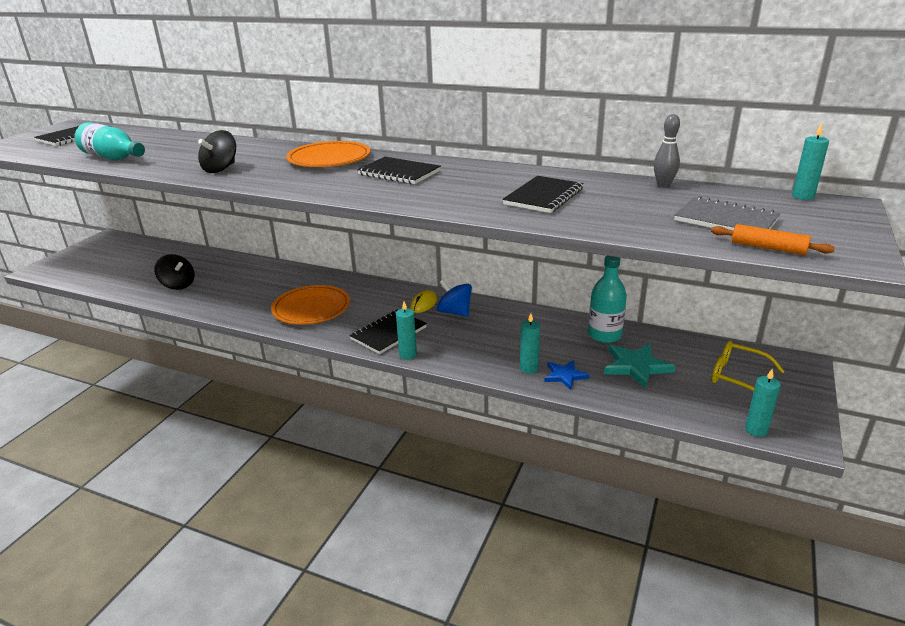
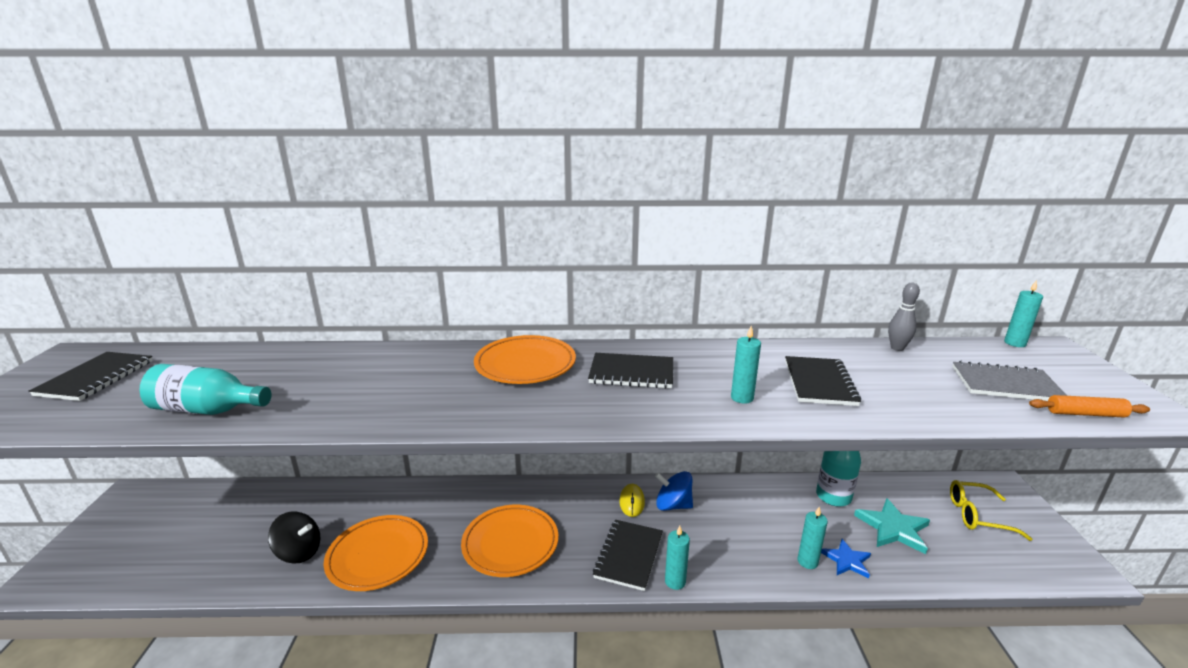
camera: 25 degrees left, 5 degrees down
black spinning top [198,130,236,173] -> none
turquoise candle [745,368,781,437] -> turquoise candle moved to [731,326,761,404]
none -> orange plate [324,515,428,591]

